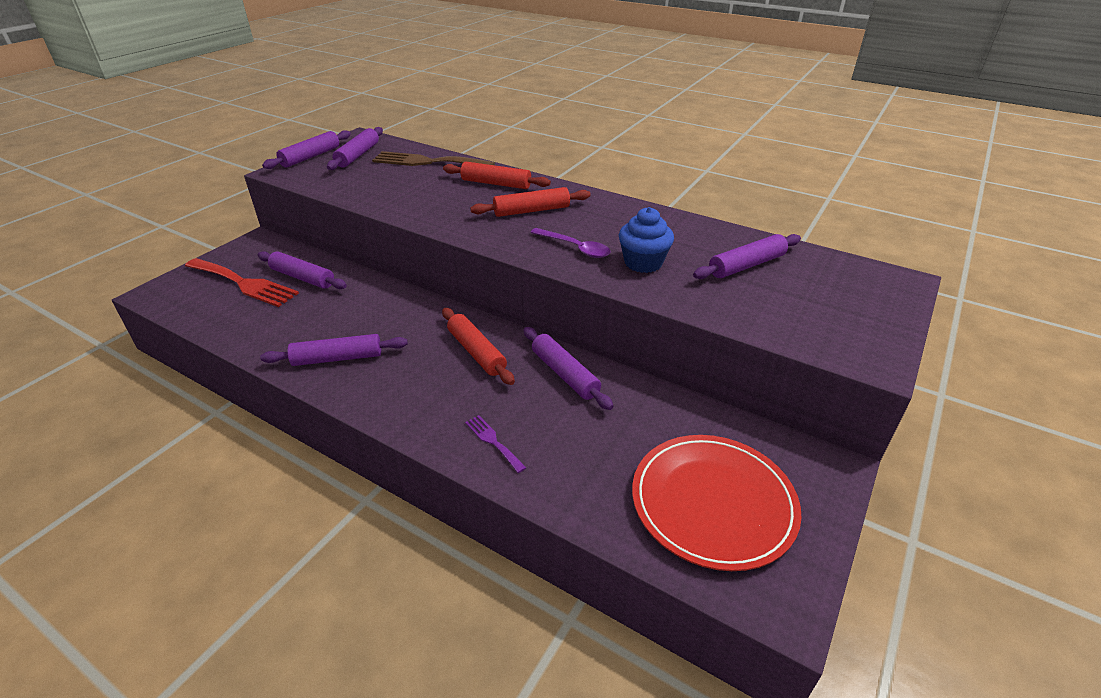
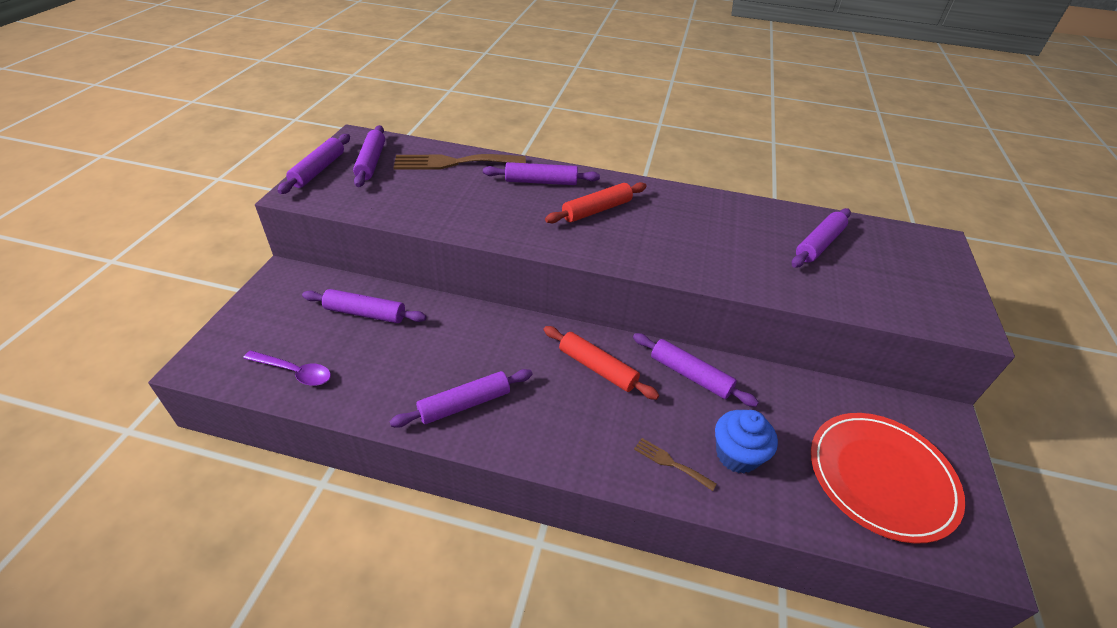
camera: 20 degrees left, 5 degrees up
red fork [185,258,299,307] -> none
red rolling pin [443,162,551,189] -> purple rolling pin [483,162,600,185]
purple fork [465,415,526,473] -> brown fork [634,438,717,491]
purple spoon [530,228,611,258] -> purple spoon moved to [243,350,331,386]
blue cupcake [619,207,674,273] -> blue cupcake moved to [715,410,778,474]

